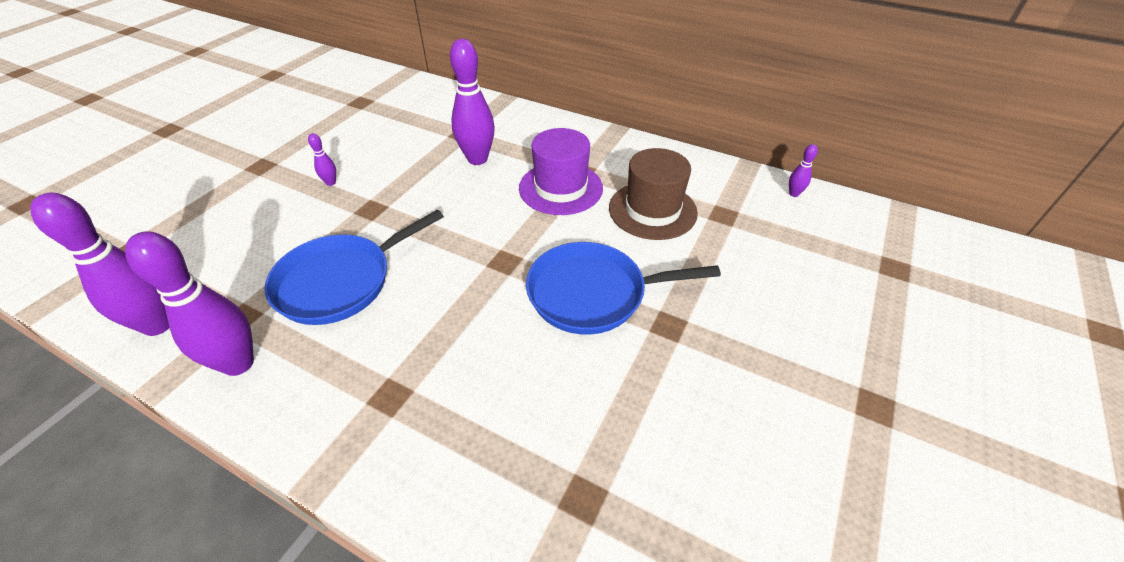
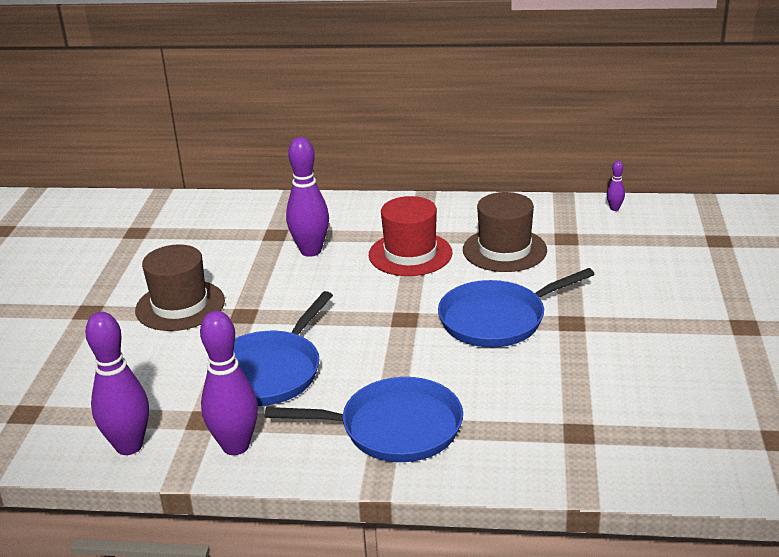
camera: 20 degrees left, 15 degrees down
purple bowling pin [308,133,336,186] -> brown hat [135,244,225,331]
purple hat [519,128,603,215] -> red hat [369,196,452,276]
none -> blue pan [265,377,463,462]

